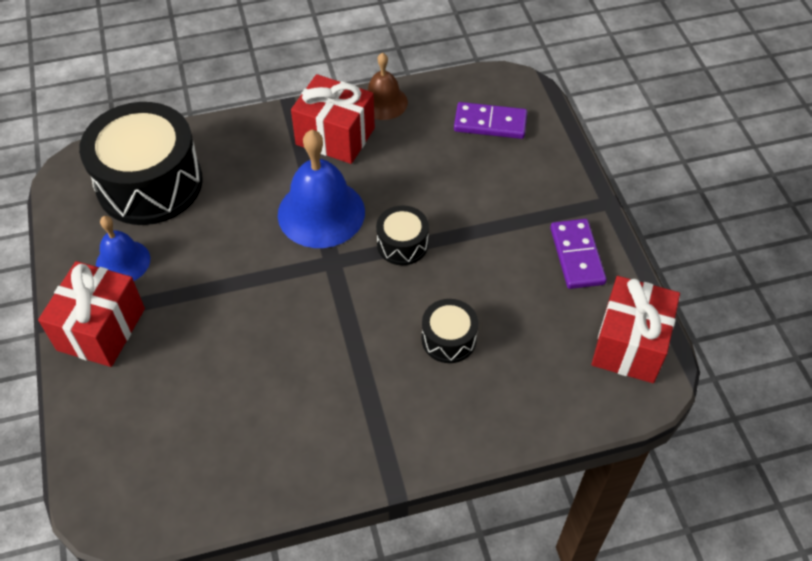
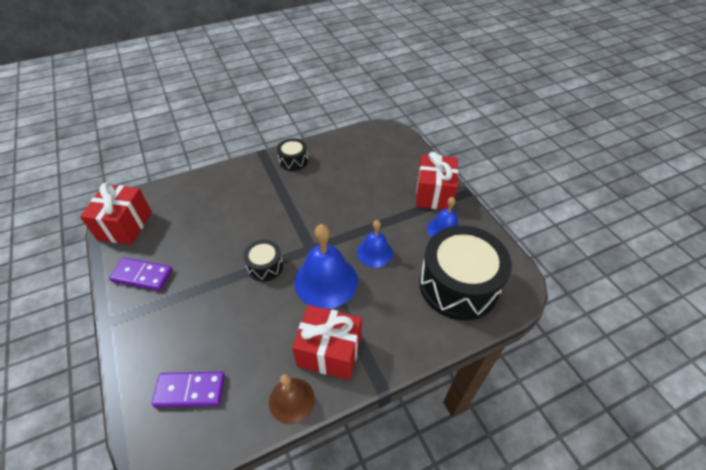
camera: 170 degrees right, 5 degrees down
black drum [422,299,478,363] -> black drum moved to [277,138,308,171]
purple domino [550,219,607,289] -> purple domino turned 60 degrees counterclockwise [109,258,173,291]
none -> blue bell [357,220,393,267]

